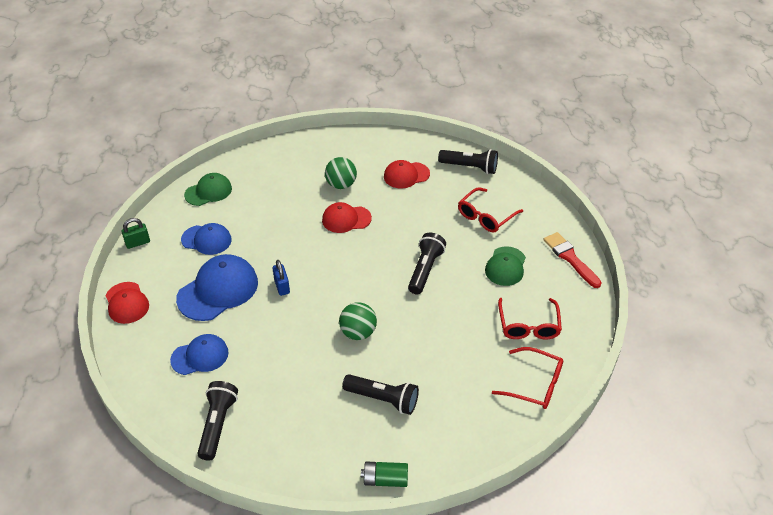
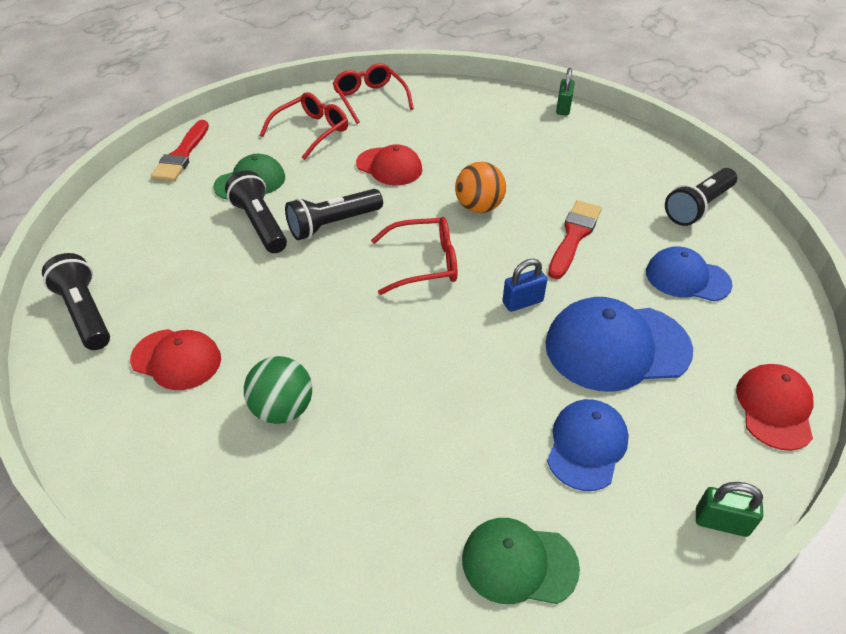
camera: 140 degrees left, 0 degrees up
blue cap [181,223,232,255] -> blue cap turned 60 degrees clockwise [547,399,629,491]
blue padlock [273,260,290,296] -> blue padlock turned 45 degrees clockwise [502,259,547,312]
red cap [322,202,372,233] -> red cap moved to [356,144,422,185]
green ball [339,302,377,340] -> orange ball [455,162,506,213]
black flashlight [342,374,419,415] -> black flashlight moved to [225,170,287,253]
green battery [361,462,408,487] -> green padlock [556,68,574,116]
red glasses [458,187,523,232] -> red glasses moved to [371,217,457,295]
none -> red brush [548,200,602,279]

